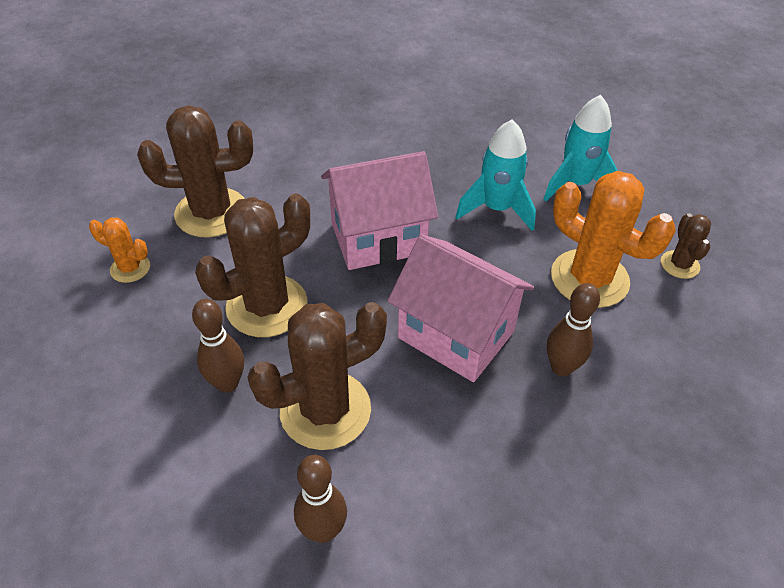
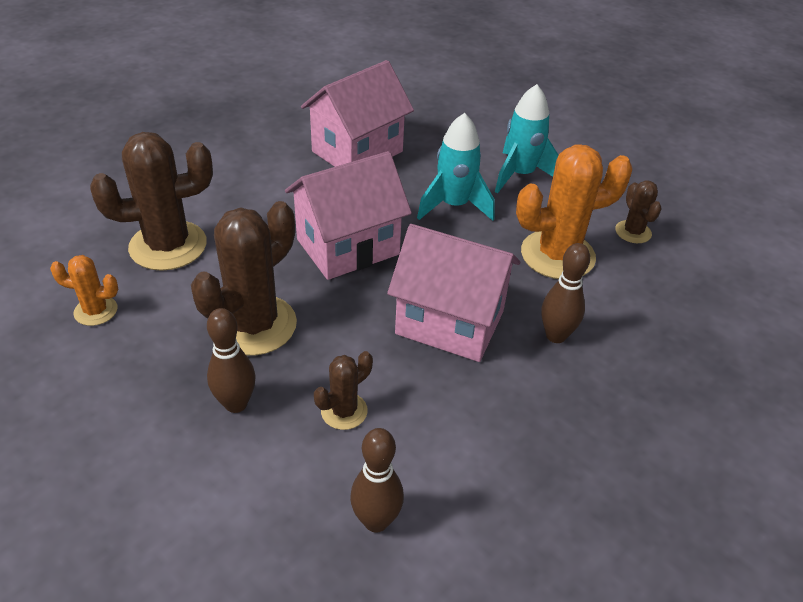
camera: 15 degrees left, 5 degrees down
brown cactus [247,302,387,450] -> brown cactus [314,351,373,430], size x0.50
orange cactus [551,171,676,308] -> orange cactus turned 45 degrees counterclockwise [516,144,633,279]
none -> pink house [301,60,414,167]

